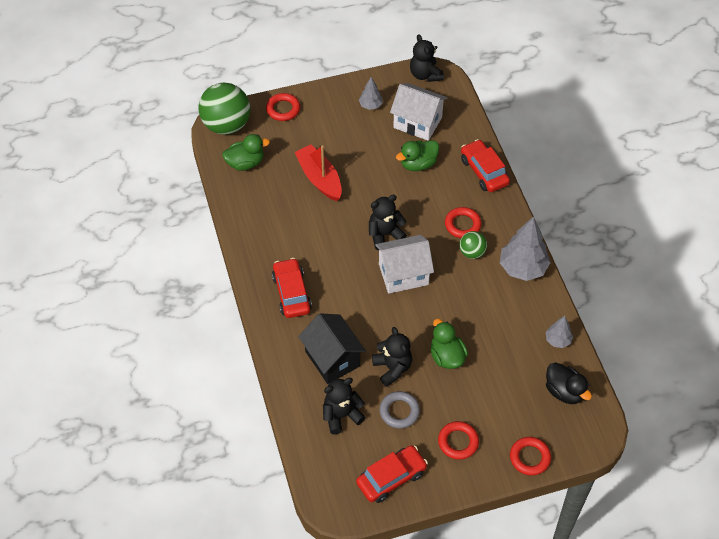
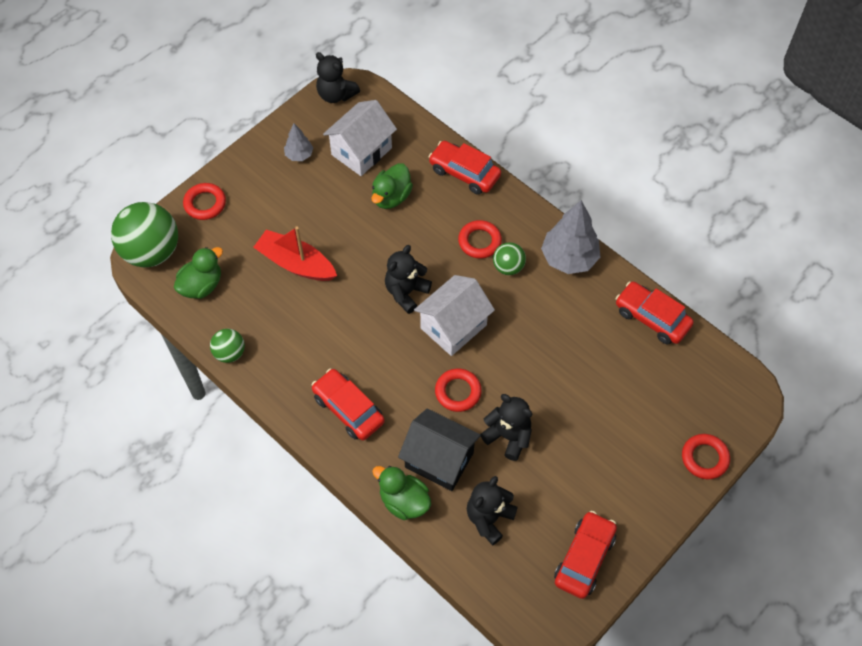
camera: 30 degrees left, 5 degrees up
grey ring [380,391,420,429] -> none
white house [390,83,448,141] -> white house turned 45 degrees counterclockwise [323,100,397,176]
green duck [431,319,468,369] -> green duck moved to [372,466,431,520]
red ring [438,421,479,460] -> red ring moved to [435,368,482,412]
grey tree [546,316,573,348] -> red car [616,282,694,344]
black duck [546,362,592,404] -> none
none -> green ball [210,329,245,363]

